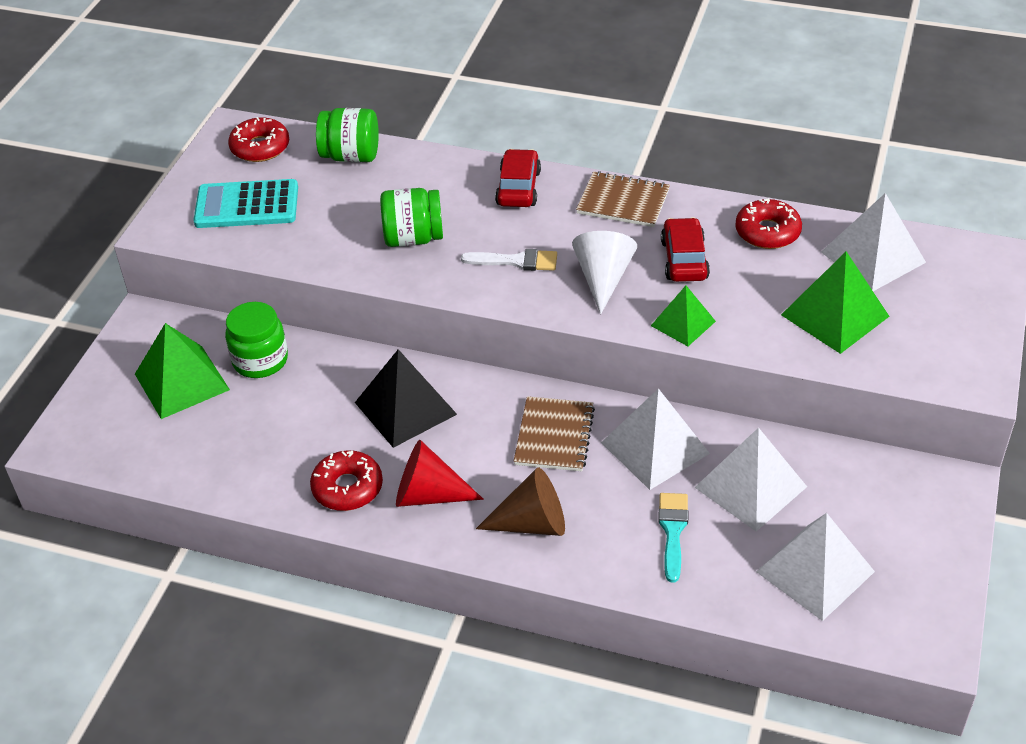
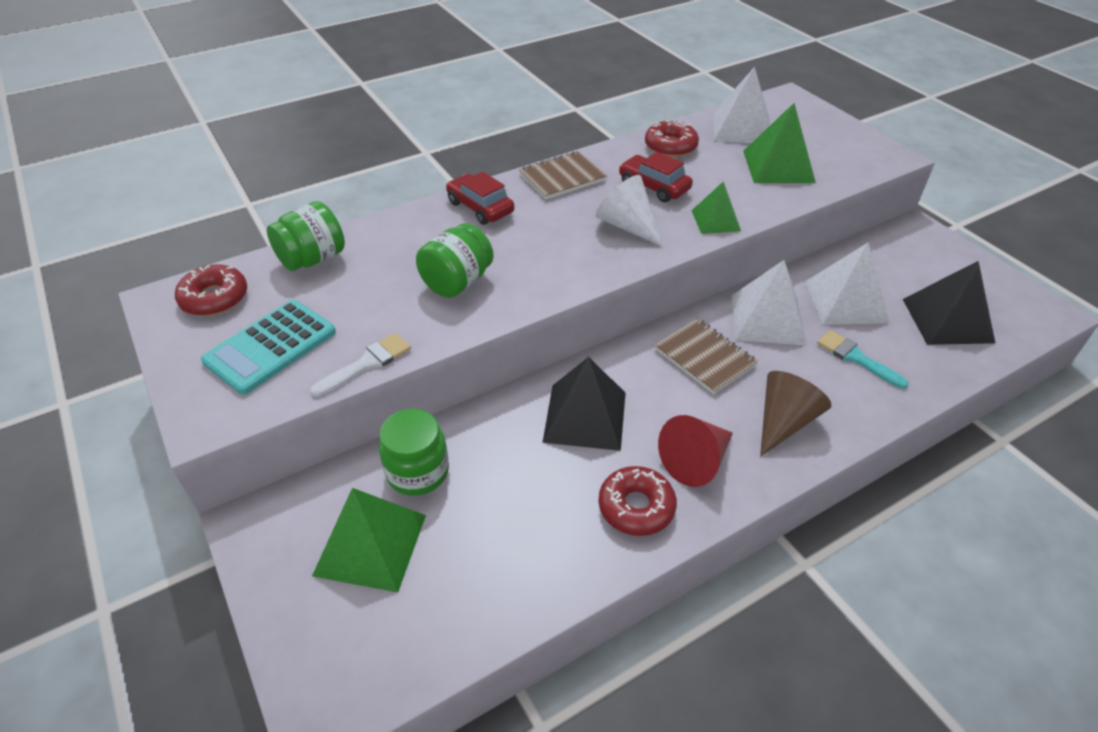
camera: 50 degrees left, 0 degrees up
white brush [461,249,557,271] -> white brush moved to [310,333,411,397]
white pyramid [756,513,875,621] -> black pyramid [903,261,995,345]

